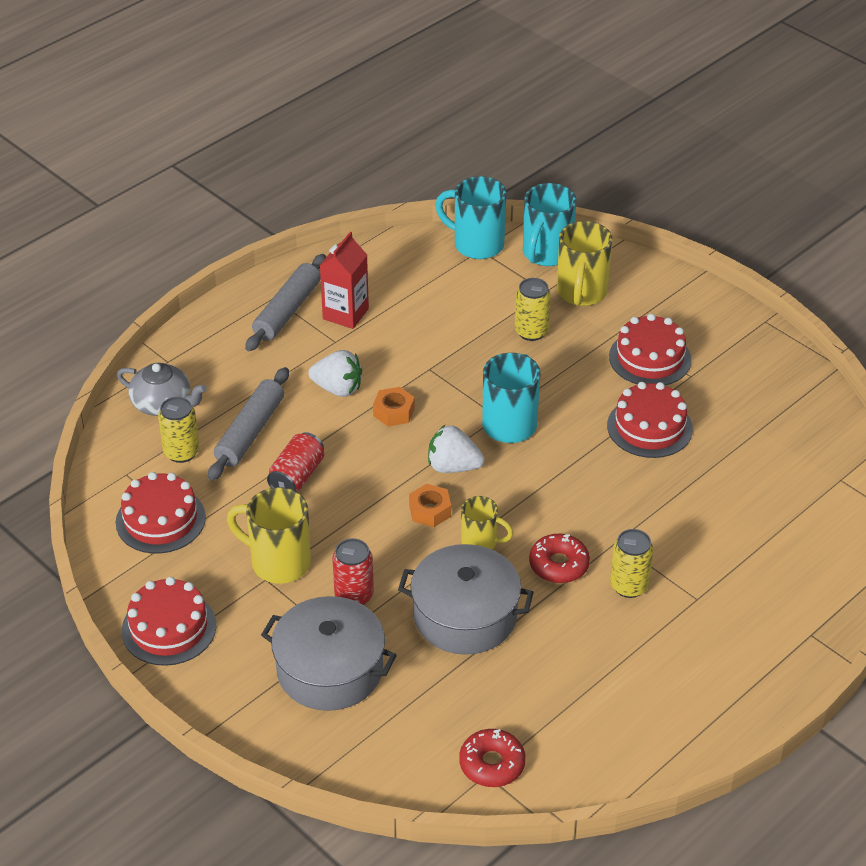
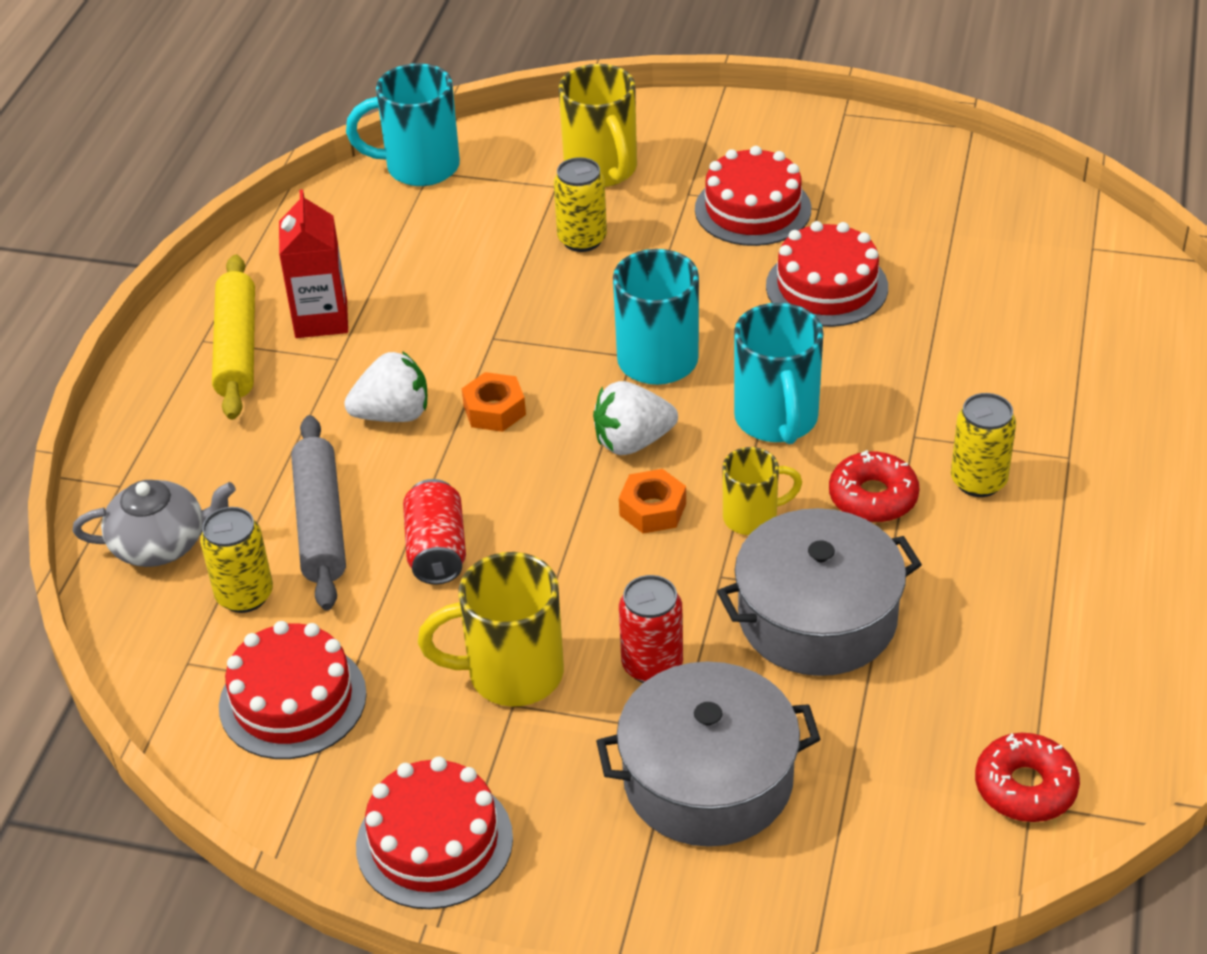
camera: 30 degrees left, 0 degrees up
grey rolling pin [245,254,326,351] -> yellow rolling pin [212,254,255,420]
turquoise mug [523,183,576,266] -> turquoise mug moved to [734,303,823,444]

